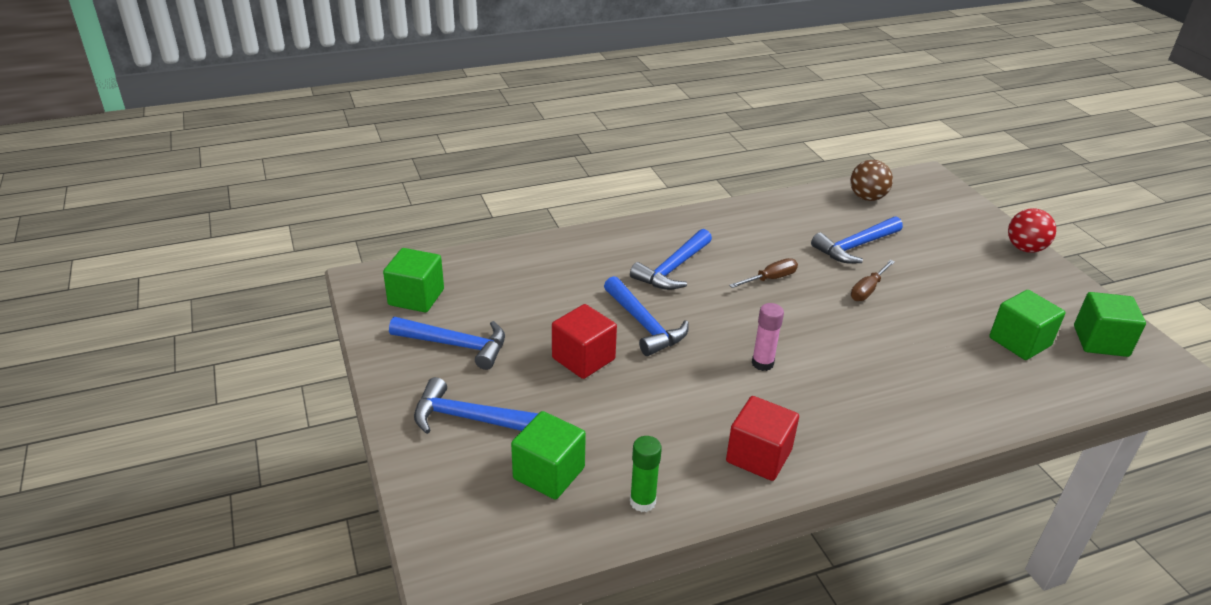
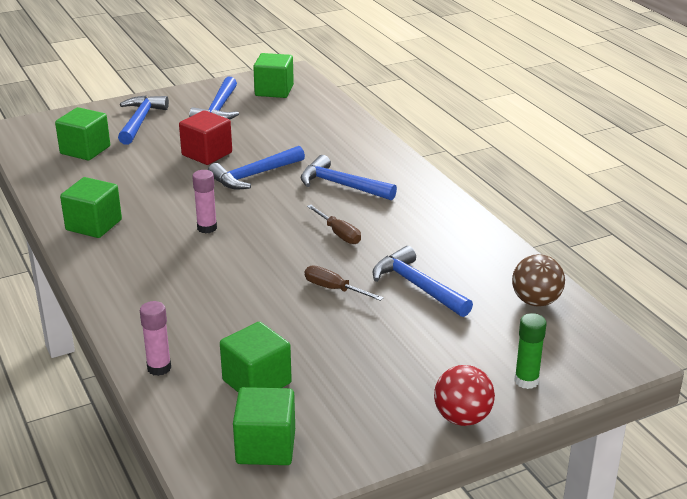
camera: 85 degrees right, 5 degrees down
green glue stick [630,436,662,512] -> green glue stick moved to [514,313,547,389]
red cube [726,396,799,481] -> green cube [60,177,122,238]
none -> pink glue stick [140,301,171,376]

